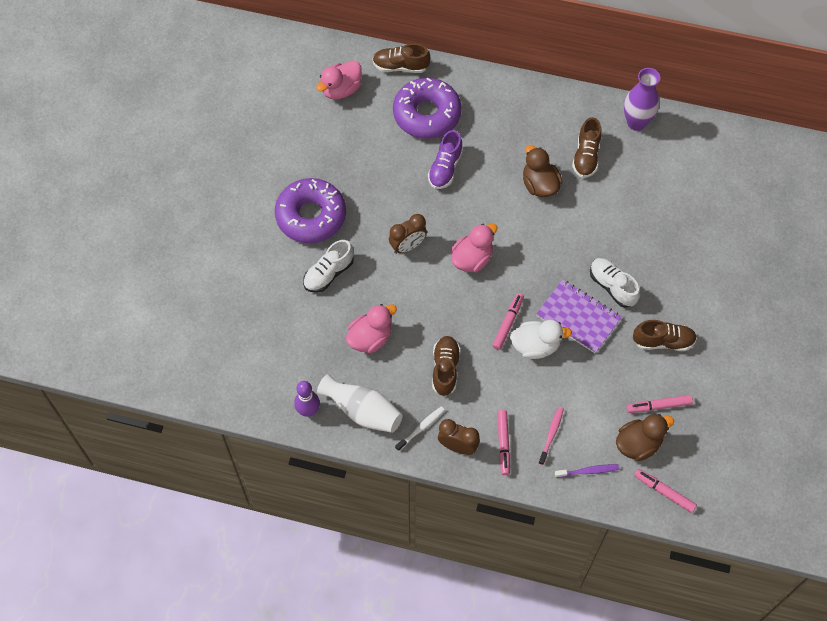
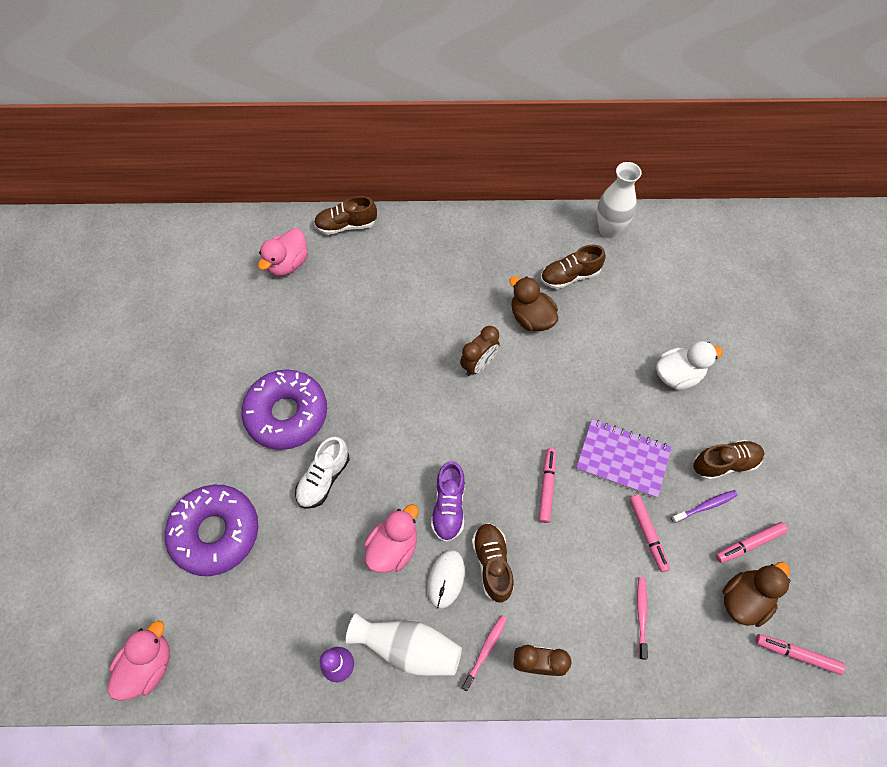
camera: 15 degrees left, 0 degrees up
brown clock [389,214,427,254] -> brown clock moved to [460,326,500,376]
purple donut [393,78,461,139] -> purple donut moved to [165,485,258,576]
white toothbrush [395,406,445,451] -> pink toothbrush [461,615,507,691]
purple shoe [428,130,463,189] -> purple shoe moved to [431,461,465,542]
pink duck [451,223,497,272] -> pink duck moved to [108,621,170,701]
pink marker [497,410,510,475] -> pink marker moved to [629,495,670,572]
white duck [510,320,572,359] -> white duck moved to [656,341,723,390]
purple toothbrush [555,464,619,478] -> purple toothbrush moved to [671,490,738,523]
brown shoe [572,117,602,178] -> brown shoe turned 75 degrees clockwise [541,245,606,289]
white shoe [590,258,640,308] -> none
purple vase [624,68,660,131] -> white vase [597,162,642,238]
none -> white mouse [428,550,465,609]

